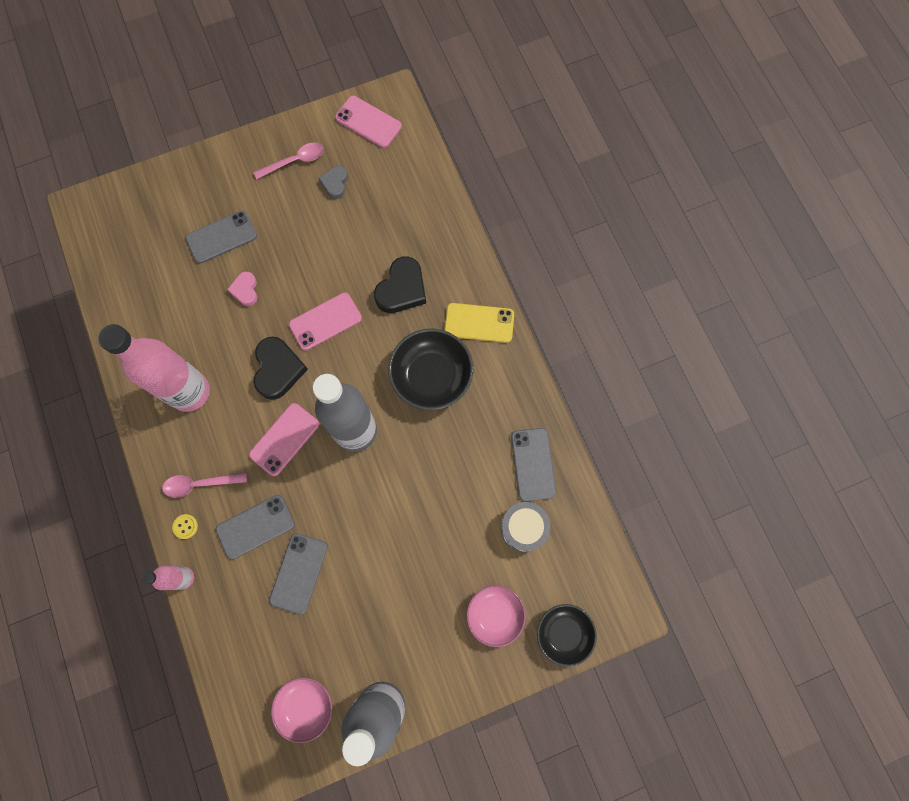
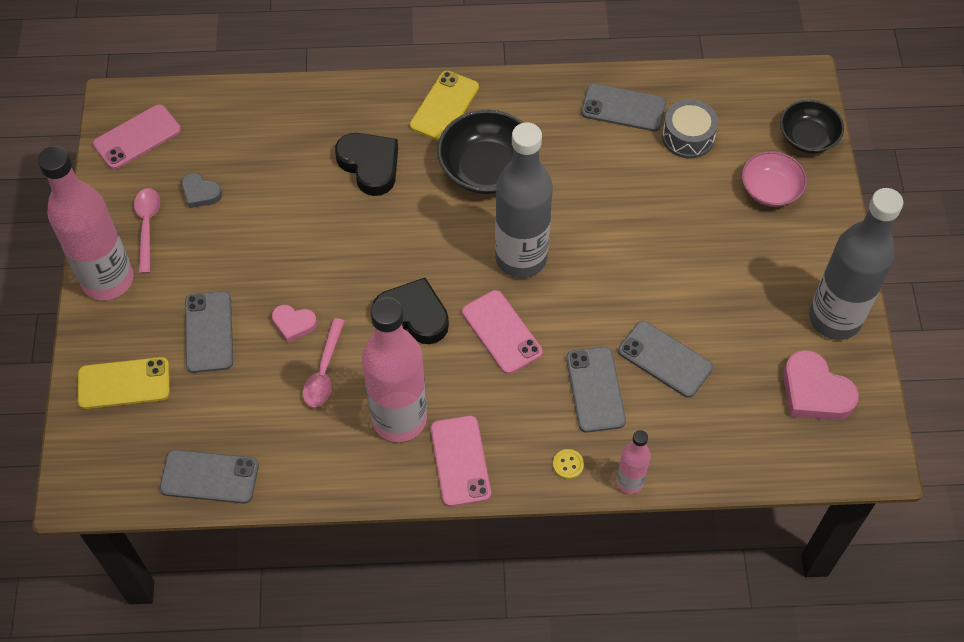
camera: 70 degrees left, 15 degrees down
pink spoon [162,472,247,498] -> pink spoon moved to [303,318,345,407]
pink bowl [271,677,332,743] -> pink heart [783,350,859,420]
pink phone [289,292,362,351] -> pink phone moved to [430,416,491,507]
none -> pink bottle [38,146,134,300]
none -> yellow phone [78,357,170,409]
none -> grey phone [160,450,259,504]

